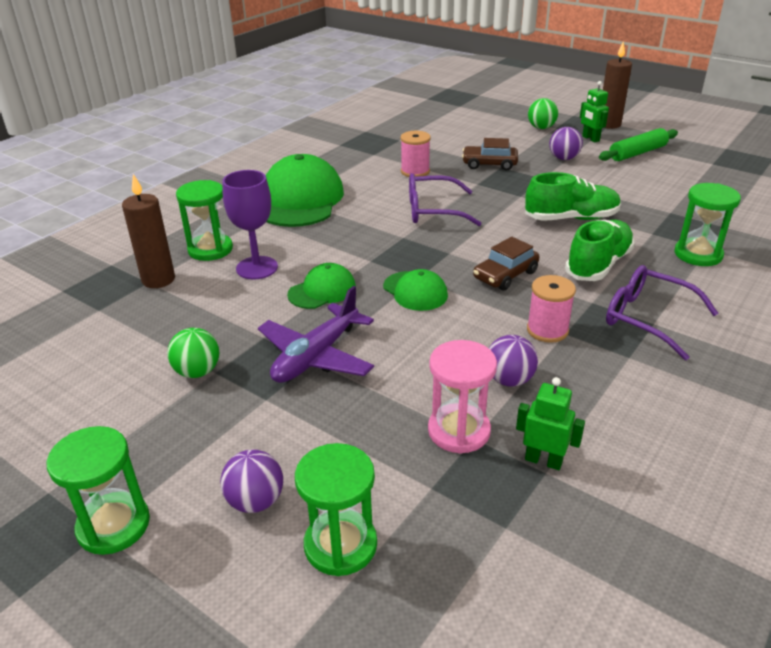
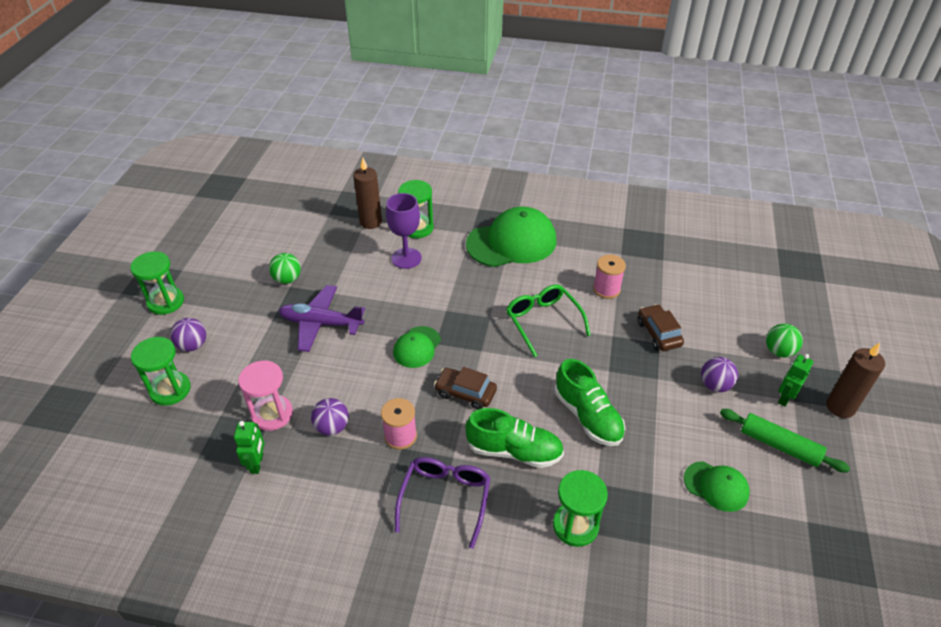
camera: 65 degrees right, 10 degrees up
green cap [287,263,356,309] -> green cap moved to [684,461,750,512]
purple glasses [409,173,482,226] -> green glasses [506,285,591,357]

